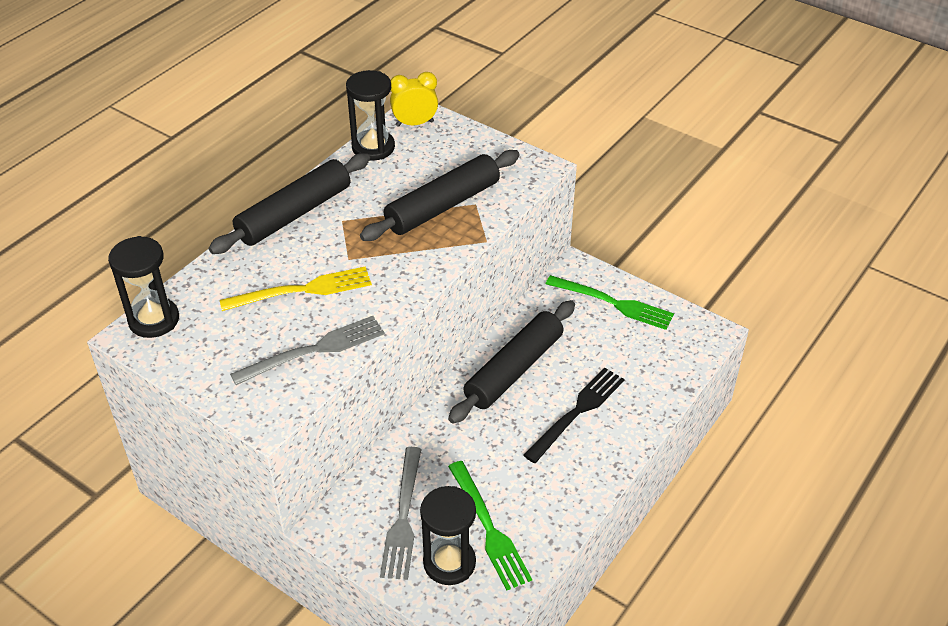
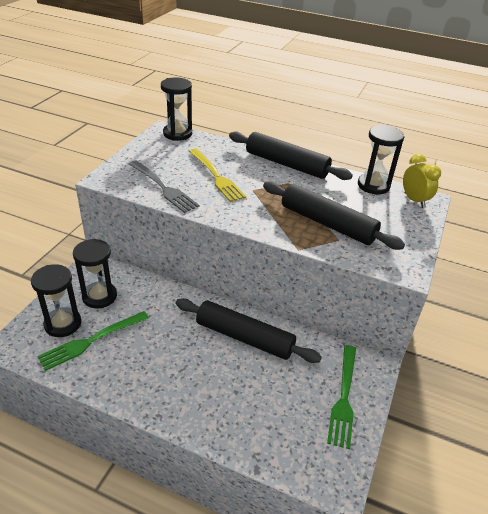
camera: 75 degrees right, 5 degrees down
grey fork [380,447,422,580] -> black hourglass [73,239,117,309]
black fork [523,368,625,463] -> none

